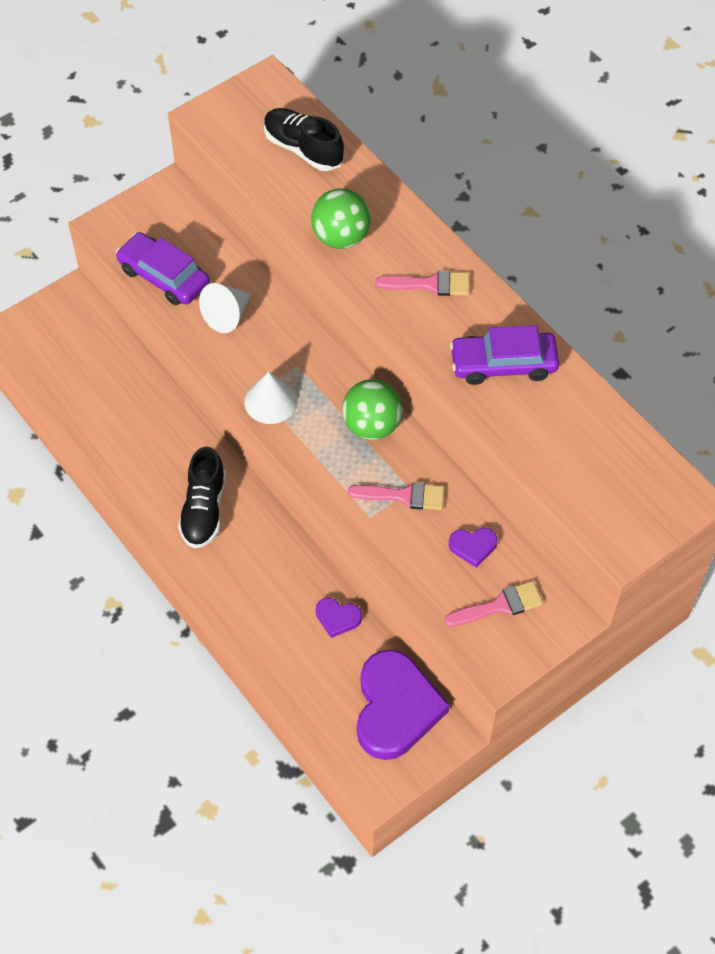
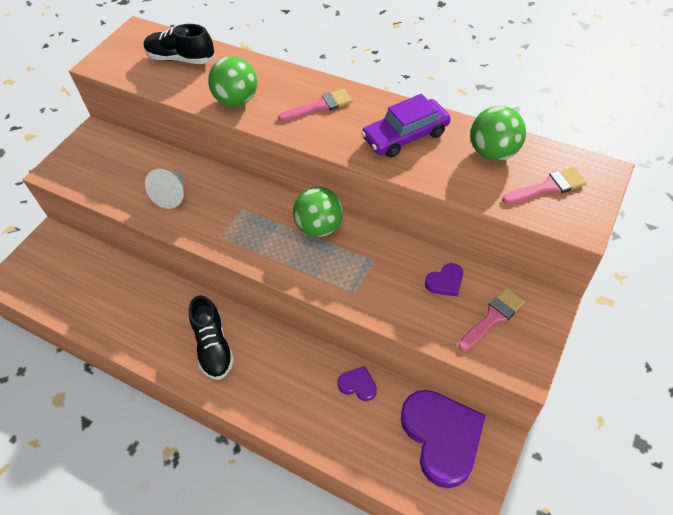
camera: 20 degrees left, 5 degrees down
purple car [116,232,210,305] -> none
white cone [244,372,297,424] -> none
purple heart [316,598,362,638] -> purple heart turned 150 degrees counterclockwise [337,366,377,401]
pink brush [348,482,444,510] -> pink brush moved to [502,167,587,204]
none -> green ball [470,106,526,161]

